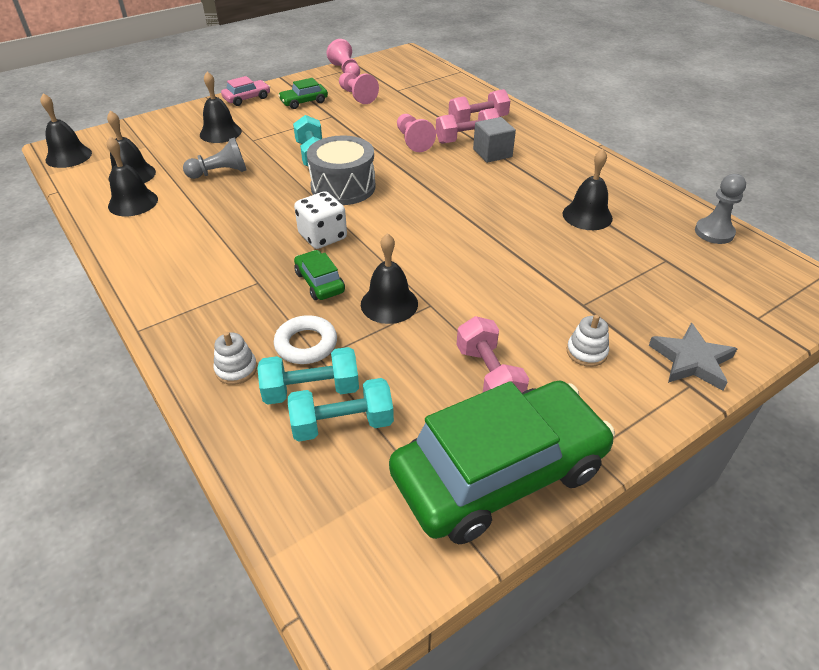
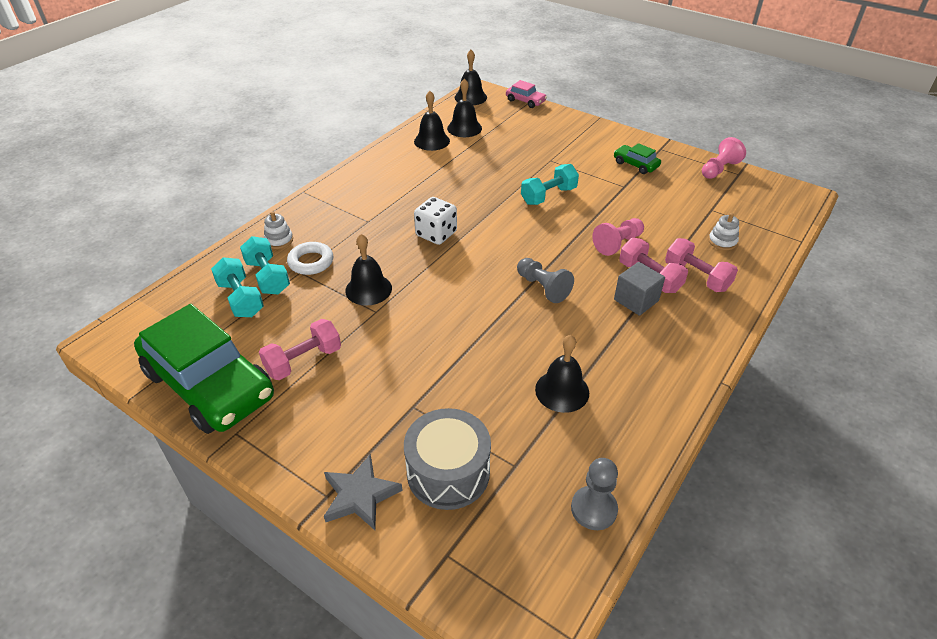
camera: 70 degrees right, 0 degrees up
grey pawn [183,137,247,179] -> grey pawn moved to [517,258,574,303]
black bell [200,72,242,143] -> none
pink car [221,76,270,106] -> pink car moved to [506,80,547,108]
green car [294,250,345,300] -> none
grey drum [307,135,376,205] -> grey drum moved to [404,408,491,510]
pink pawn [339,73,379,104] -> none
white stacking toy [566,315,609,367] -> white stacking toy moved to [708,213,739,250]

